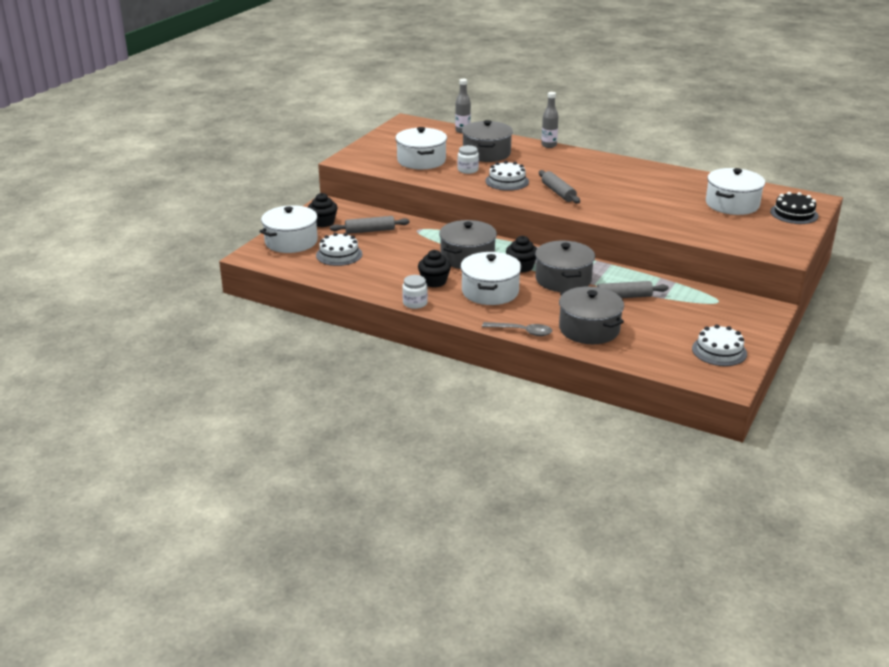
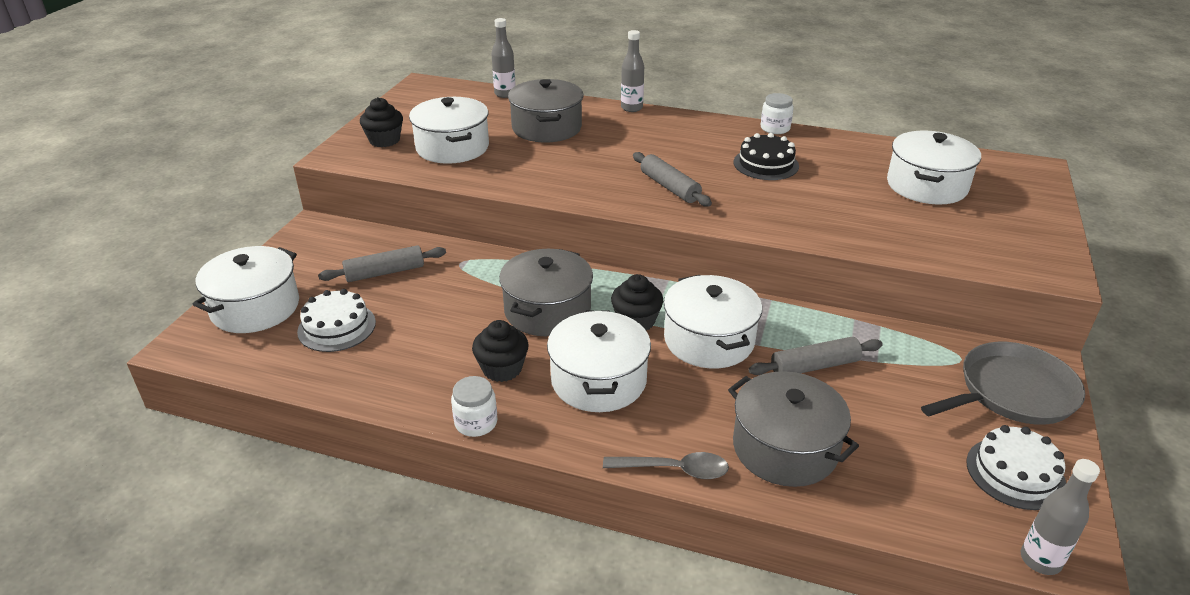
camera: 10 degrees left, 5 degrees up
black cupcake [308,193,338,227] -> black cupcake moved to [360,97,403,147]
white jar [457,145,479,174] -> white jar moved to [761,93,794,134]
white cake [485,161,529,191] -> none
grey pot [535,241,595,292] -> white pot [664,275,762,369]
black cake [770,192,818,224] -> black cake moved to [734,133,799,180]
none -> grey pan [921,342,1085,425]
none -> grey bottle [1021,459,1100,575]

